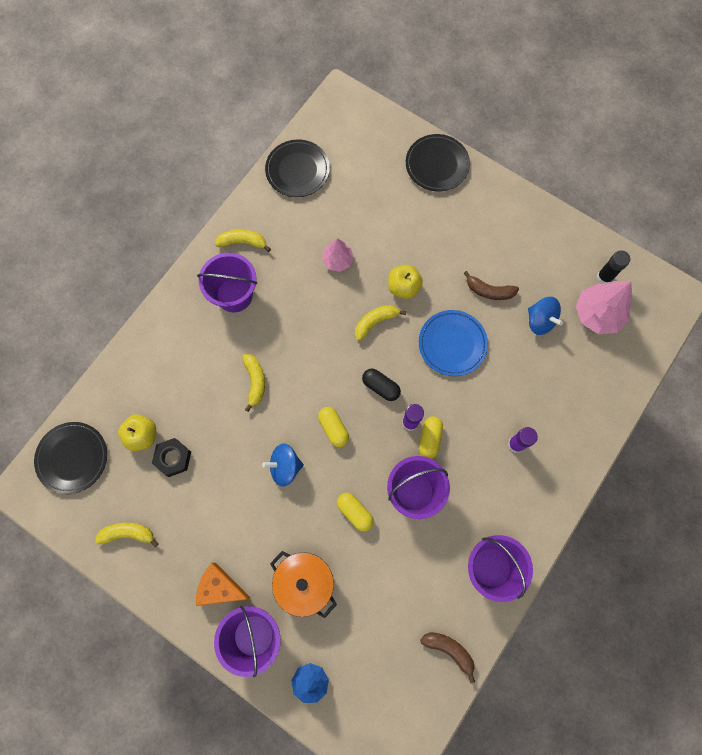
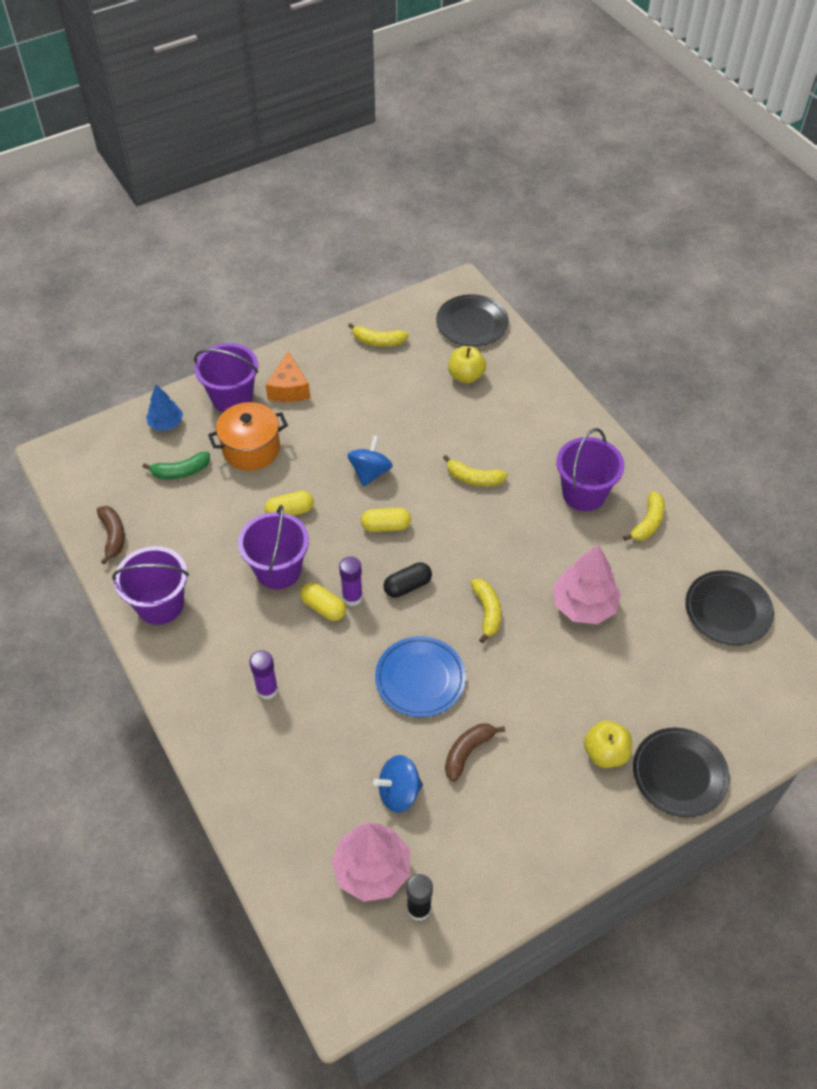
camera: 115 degrees right, 20 degrees down
yellow banana [95,523,159,547] -> yellow banana turned 75 degrees clockwise [348,323,409,347]
black nut [152,438,191,477] -> none
orange cheese [196,563,250,606] -> orange cheese turned 135 degrees clockwise [266,351,310,402]
pink tree [322,239,354,272] -> pink tree [553,545,621,624], size x1.65
yellow apple [388,265,423,299] -> yellow apple moved to [584,720,632,768]
brown banana [420,632,475,683] -> brown banana turned 75 degrees counterclockwise [97,506,125,565]
none -> green banana [143,451,210,479]

